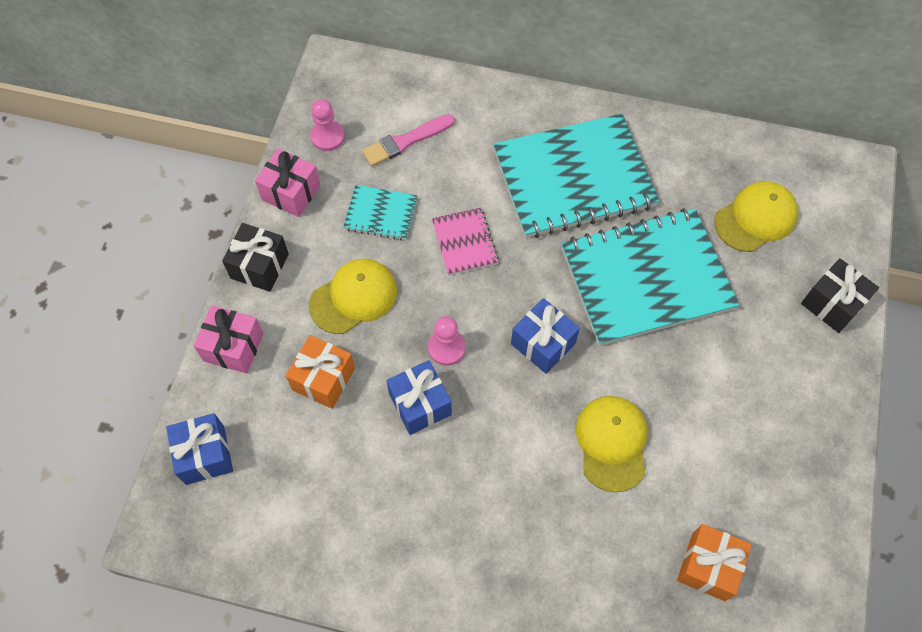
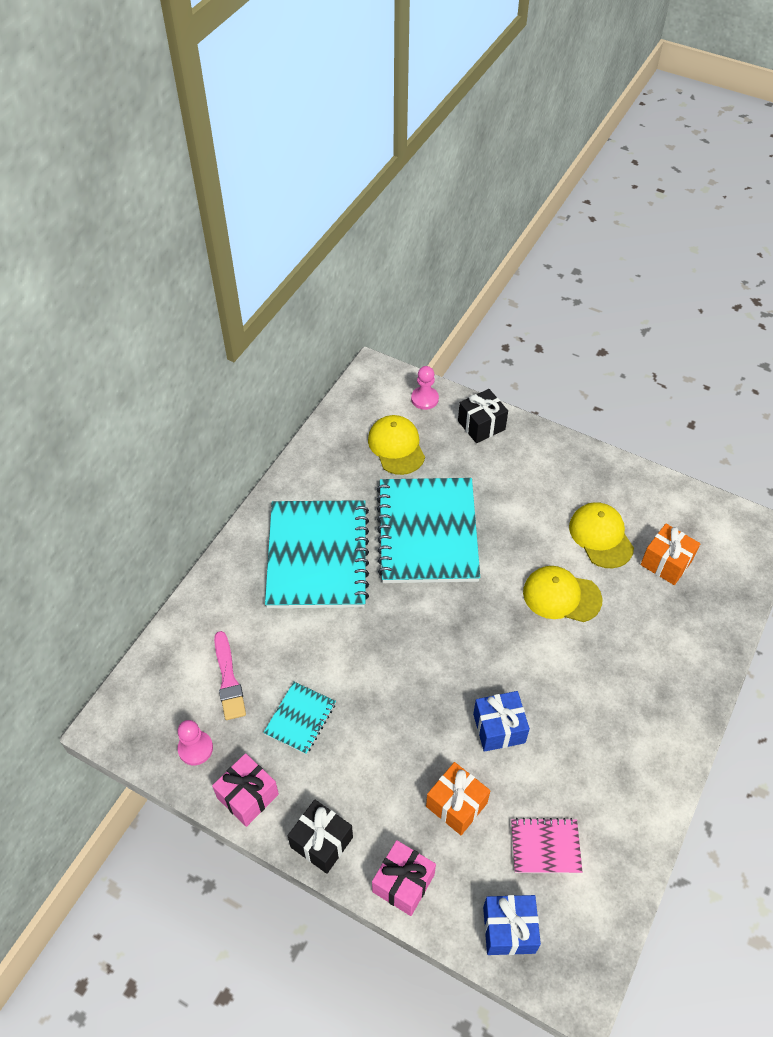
camera: 75 degrees left, 10 degrees down
yellow cap [309,259,397,334] -> yellow cap moved to [569,502,634,568]
pink pawn [428,316,466,366] -> pink pawn moved to [411,366,439,410]
pink notebook [432,207,498,276] -> pink notebook moved to [511,818,582,873]
blue gift [511,298,580,374] -> none

